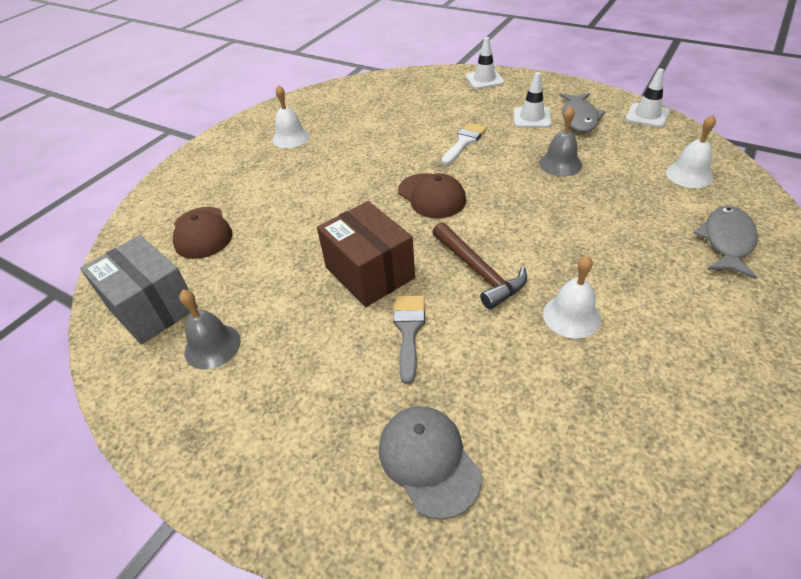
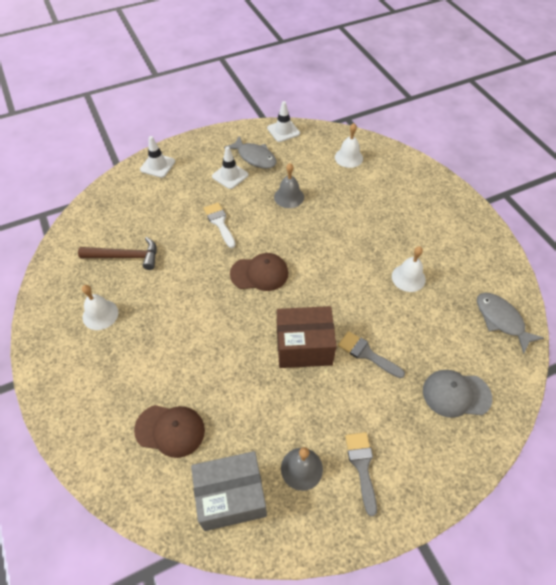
camera: 60 degrees left, 10 degrees up
brown hammer [432,222,527,309] -> brown hammer moved to [78,237,157,270]
grey fish [694,206,758,279] -> grey fish moved to [477,293,544,354]
none -> grey brush [345,432,377,516]

